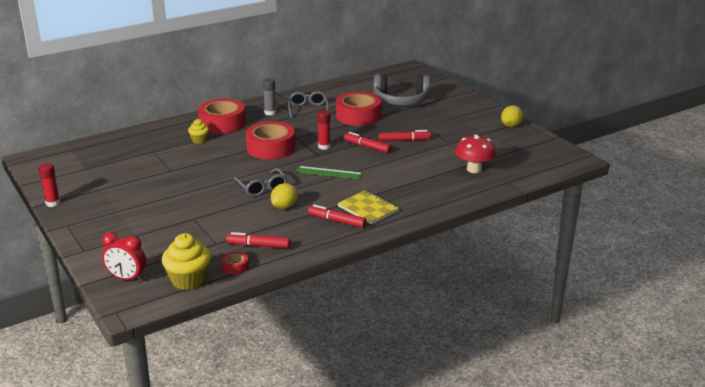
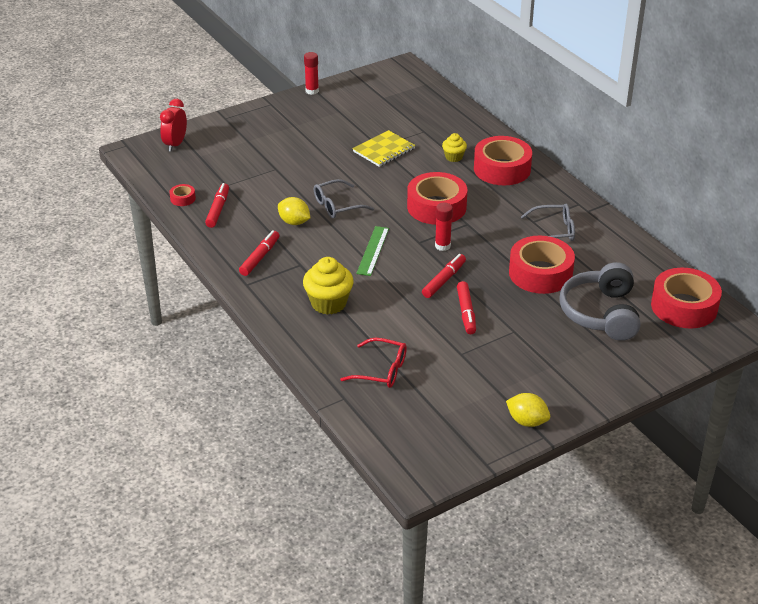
camera: 90 degrees right, 10 degrees up
yellow cupcake [162,233,211,290] -> yellow cupcake moved to [303,257,354,315]
grey glue stick [263,78,276,115] -> none
yellow notebook [338,190,399,224] -> yellow notebook moved to [352,130,415,167]
red mushroom [455,134,496,173] -> red glasses [340,338,407,388]
none -> red tape [651,268,722,328]

